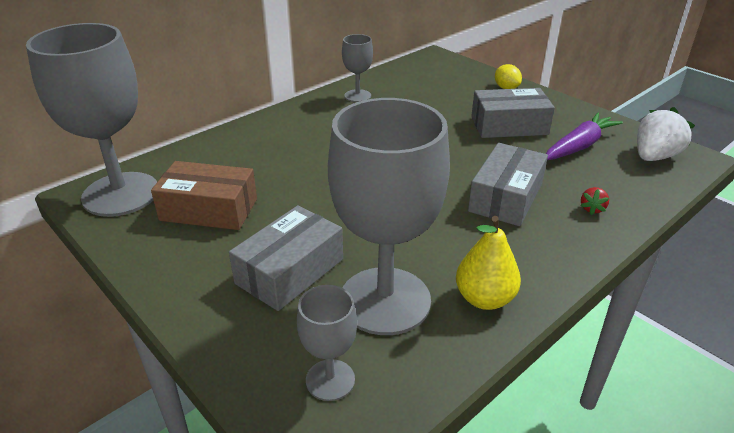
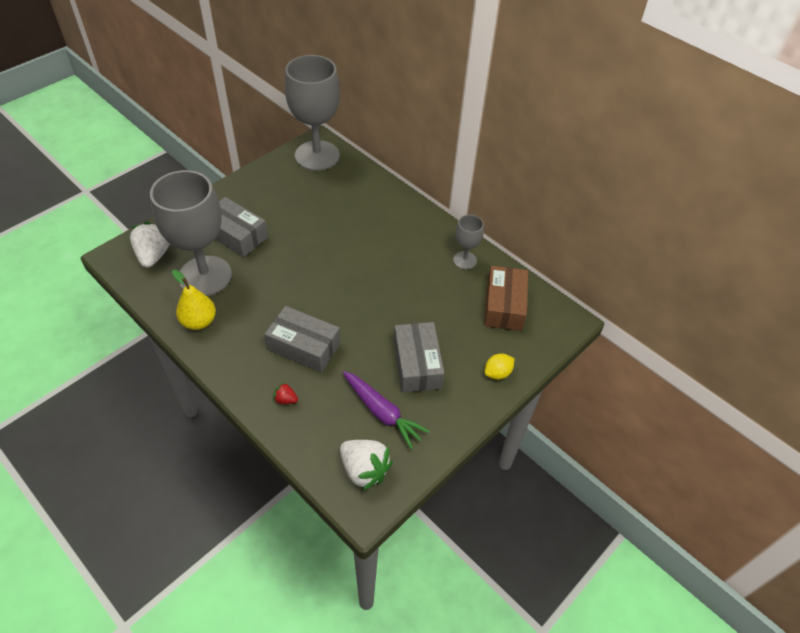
camera: 85 degrees right, 15 degrees up
brown box [151,161,257,230] -> brown box moved to [484,266,528,331]
grey goblet [297,285,357,401] -> white strawberry [130,222,170,268]

